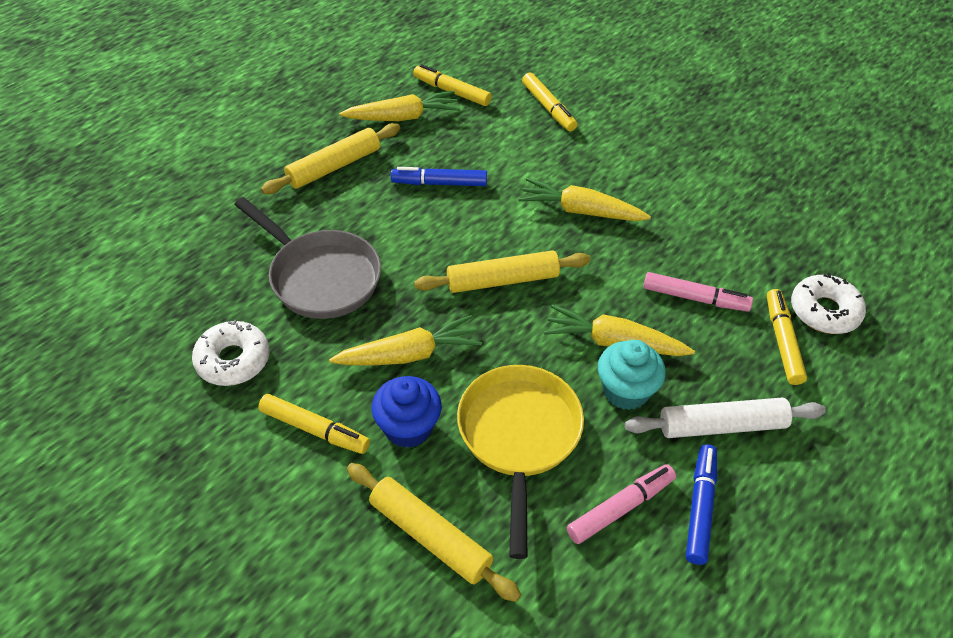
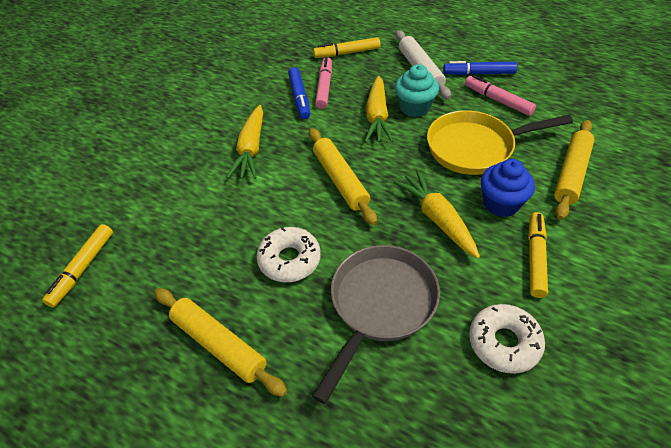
camera: 100 degrees left, 0 degrees up
yellow carrot [339,91,460,121] -> none
blue marker [391,167,487,186] -> blue marker moved to [288,67,310,119]
yellow marker [522,73,577,131] -> none
white donut [791,273,866,334] -> white donut moved to [257,227,321,282]

